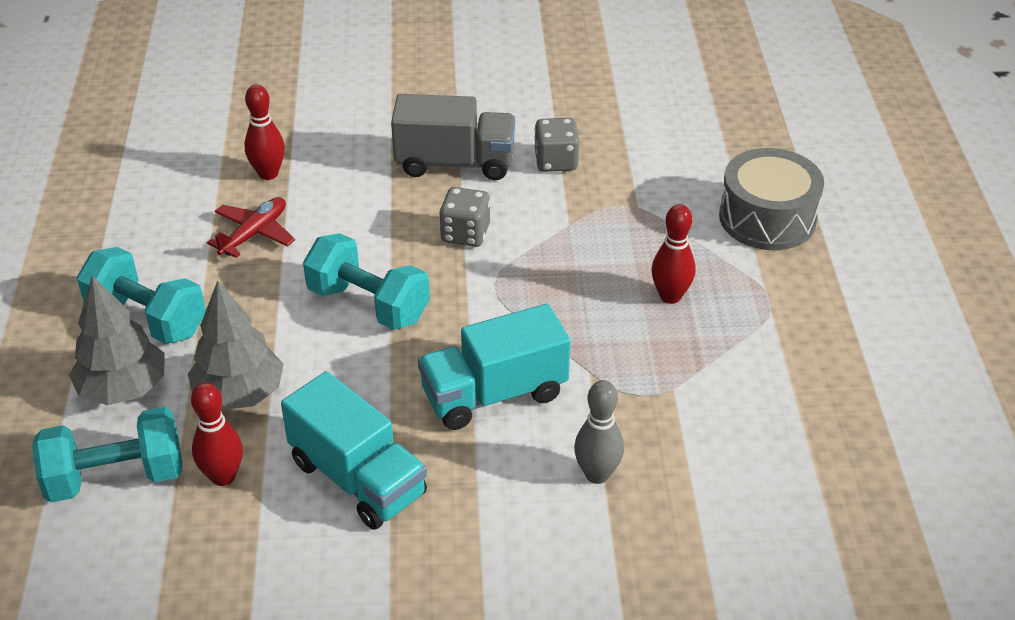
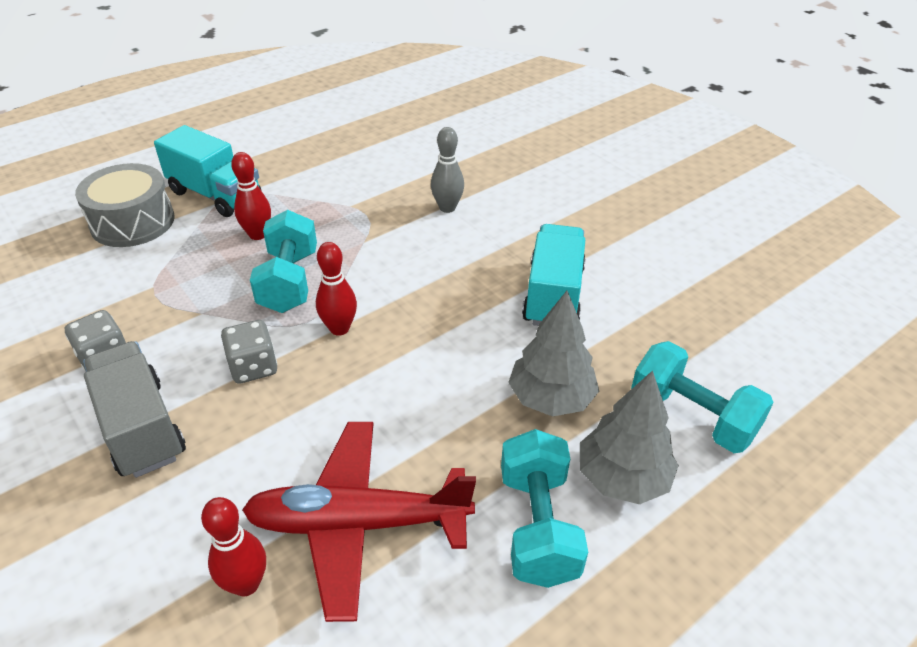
camera: 125 degrees left, 0 degrees up
red bowling pin [191,383,243,486] -> red bowling pin moved to [316,242,357,336]
red plane [207,197,295,258] -> red plane [242,422,476,622], size x1.89
turquoise dumbbell [303,233,430,330] -> turquoise dumbbell moved to [250,210,317,313]
turquoise truck [418,304,571,430] -> turquoise truck moved to [154,125,262,217]

